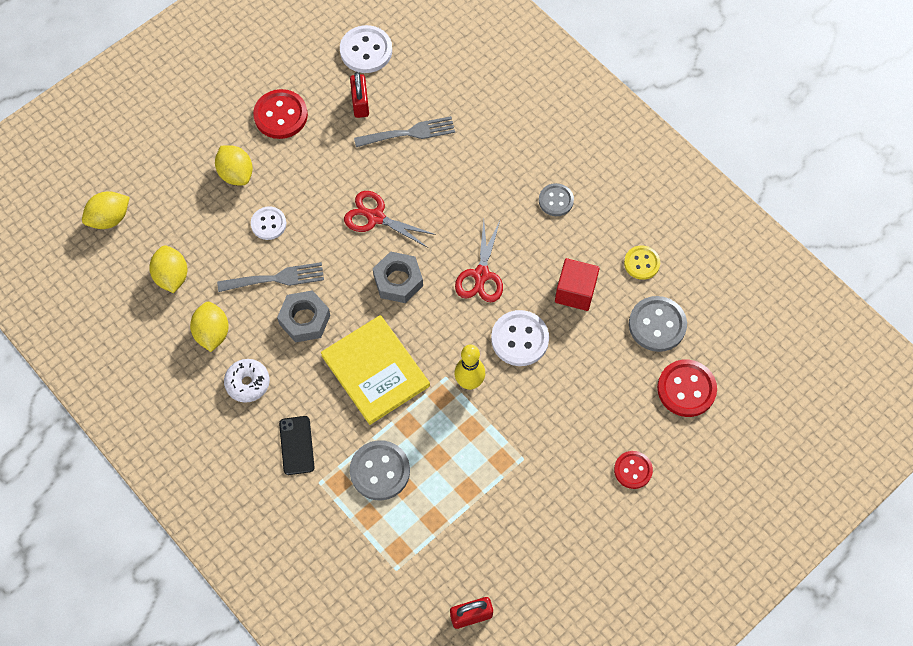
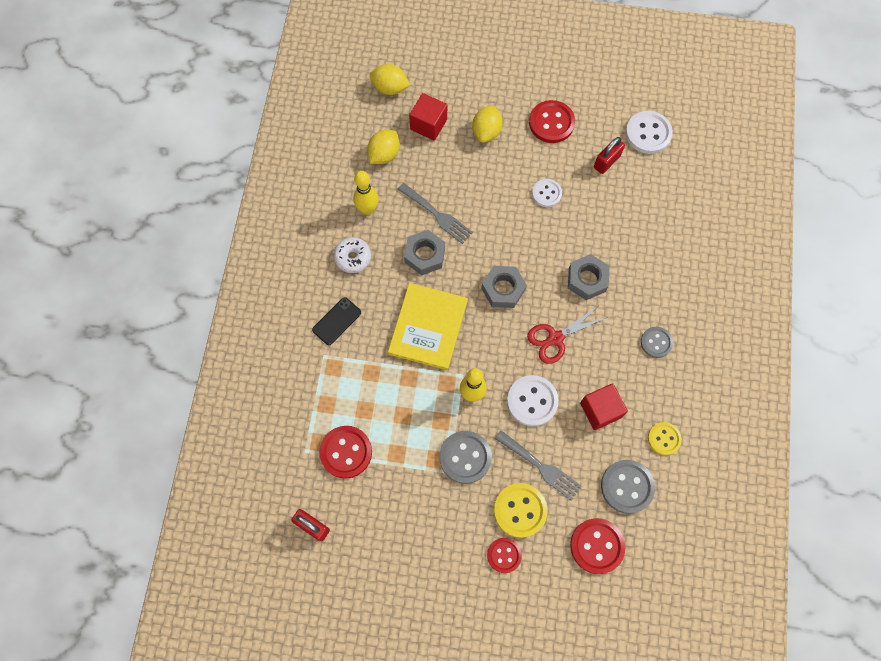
camera: 50 degrees right, 5 degrees up
yellow lemon [190,302,229,352] -> yellow bowling pin [353,171,379,215]
white button [251,207,286,240] -> white button moved to [532,179,562,207]
red scissors [344,191,436,248] -> none
grey button [350,440,410,500] -> grey button moved to [440,431,492,484]
grey fork [354,116,455,147] -> grey fork moved to [495,430,582,501]
none -> red button [319,426,372,479]
none -> red cube [409,93,447,140]
none -> yellow button [494,483,548,538]
none -> grey nut [568,254,610,300]

